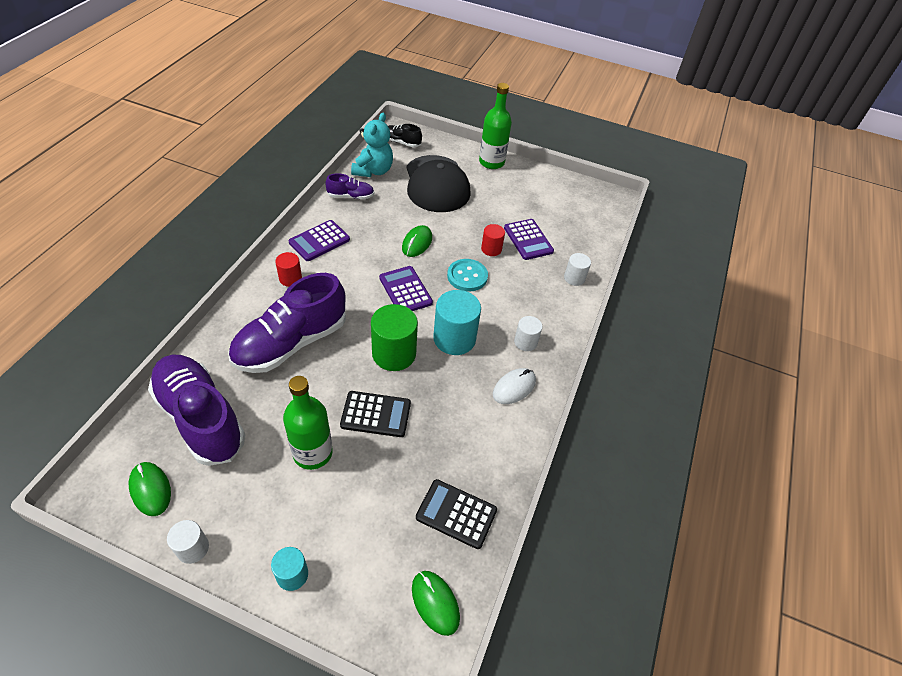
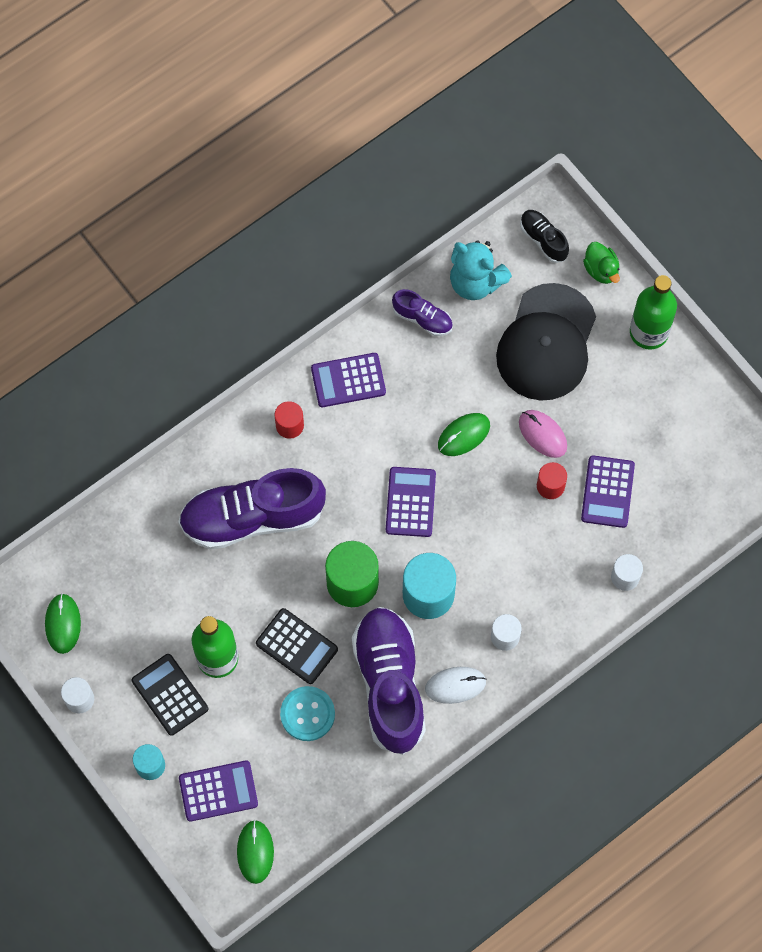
camera: 35 degrees right, 20 degrees up
purple shoe [148,355,245,466] -> purple shoe moved to [352,607,426,755]
turquoise teddy bear [351,113,393,177] -> turquoise teddy bear turned 75 degrees clockwise [450,240,512,300]
black calculator [416,479,497,549] -> black calculator moved to [132,654,208,736]
turquoise button [447,259,488,292] -> turquoise button moved to [280,686,335,741]
none -> purple calculator [179,760,258,822]
none -> pink mouse [519,410,567,458]
none -> green duck [583,242,620,284]

